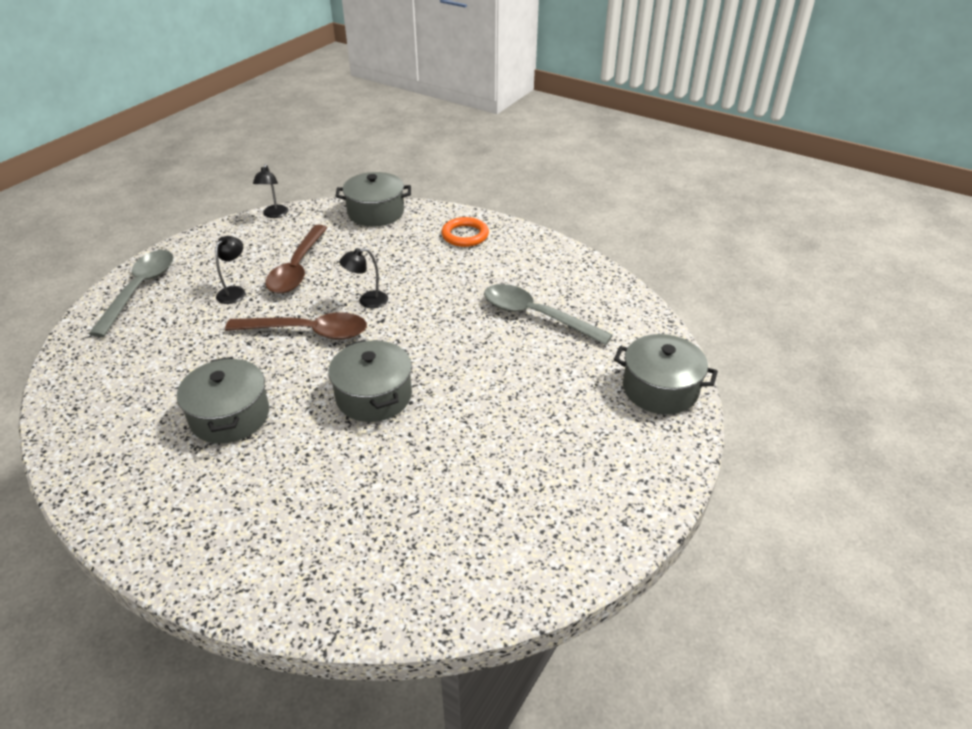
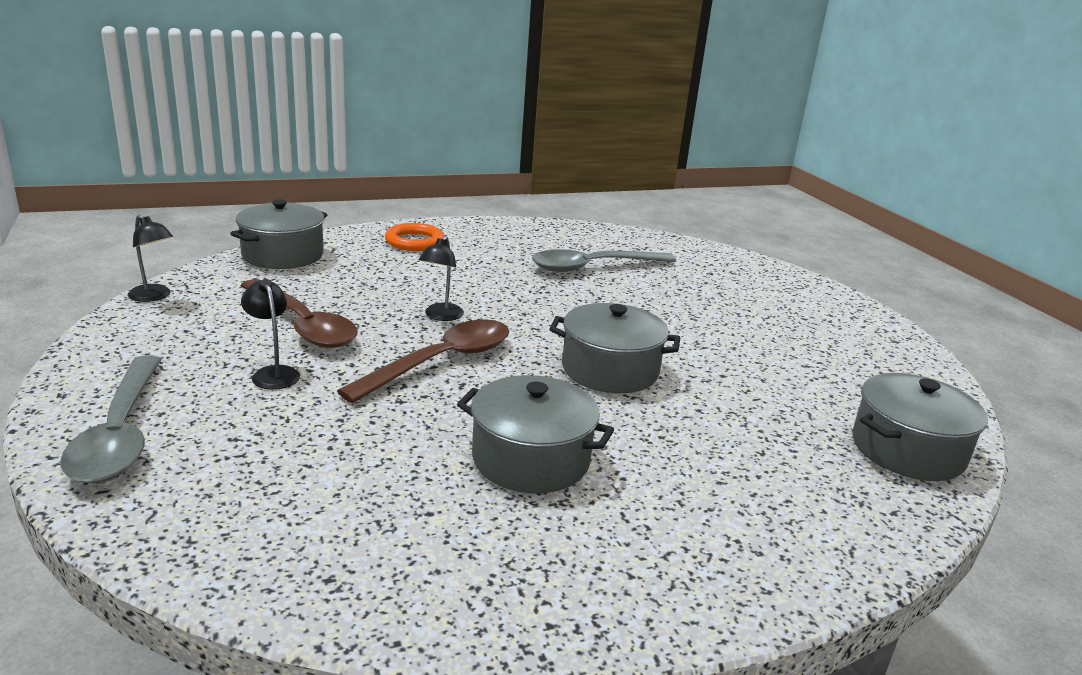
camera: 55 degrees left, 15 degrees down
grey spoon [89,250,174,337] -> grey spoon turned 150 degrees counterclockwise [60,355,162,483]
grey pot [614,334,718,414] -> grey pot moved to [853,373,988,481]

